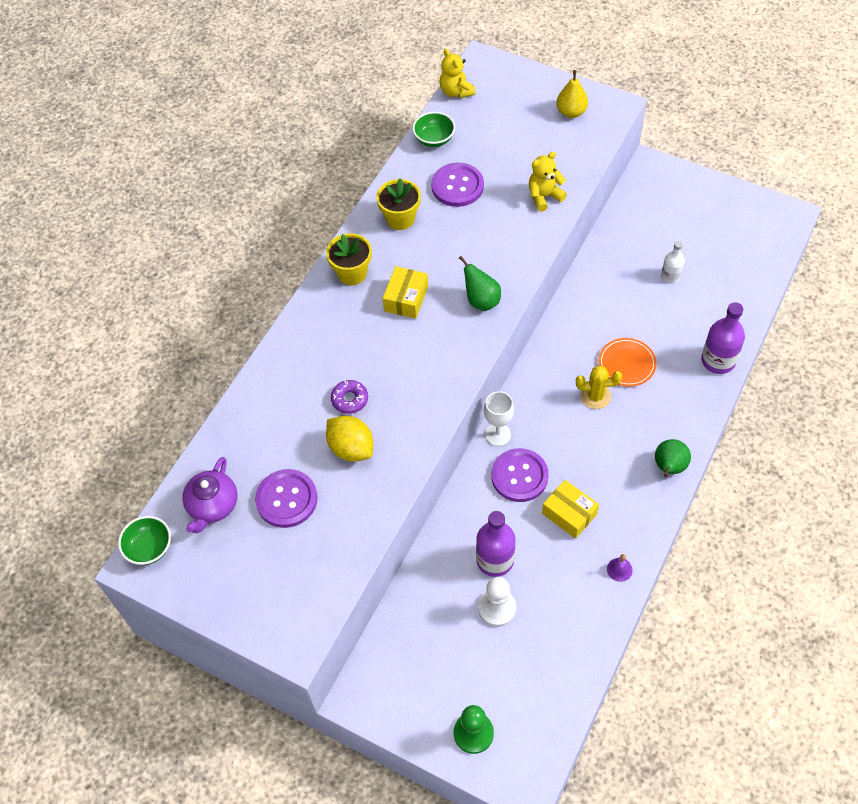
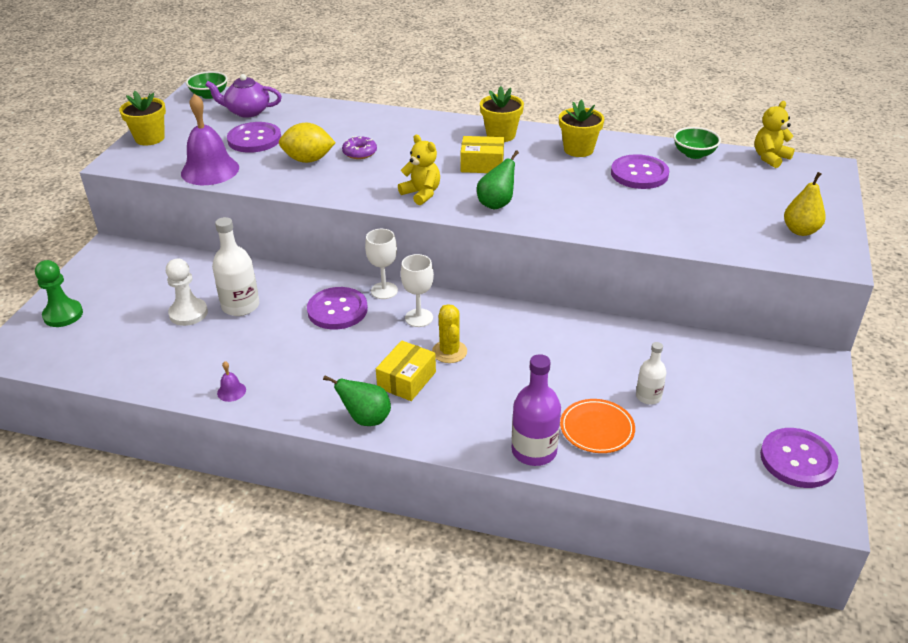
camera: 75 degrees right, 20 degrees down
yellow lemon [326,416,373,461] -> yellow lemon turned 60 degrees clockwise [279,123,336,163]
purple bottle [476,511,515,577] -> white bottle [212,217,259,316]
yellow teddy bear [529,152,567,212] -> yellow teddy bear moved to [398,135,440,205]
yellow box [542,480,599,539] -> yellow box moved to [376,340,436,401]
orange plate [599,338,656,387] -> orange plate moved to [560,399,635,453]
none -> yellow flower pot [119,91,166,145]
none -> purple bell [181,94,239,185]
none -> white goblet [401,254,434,327]
none -> purple button [760,428,839,488]

